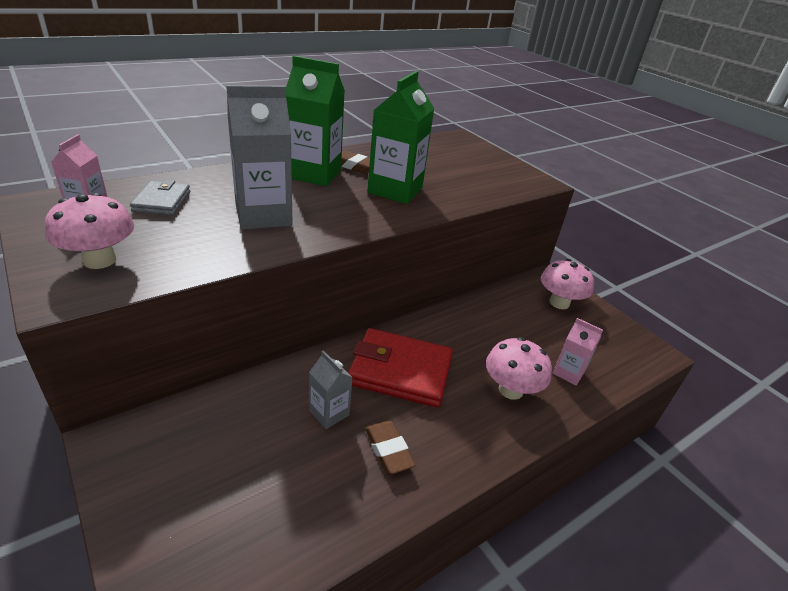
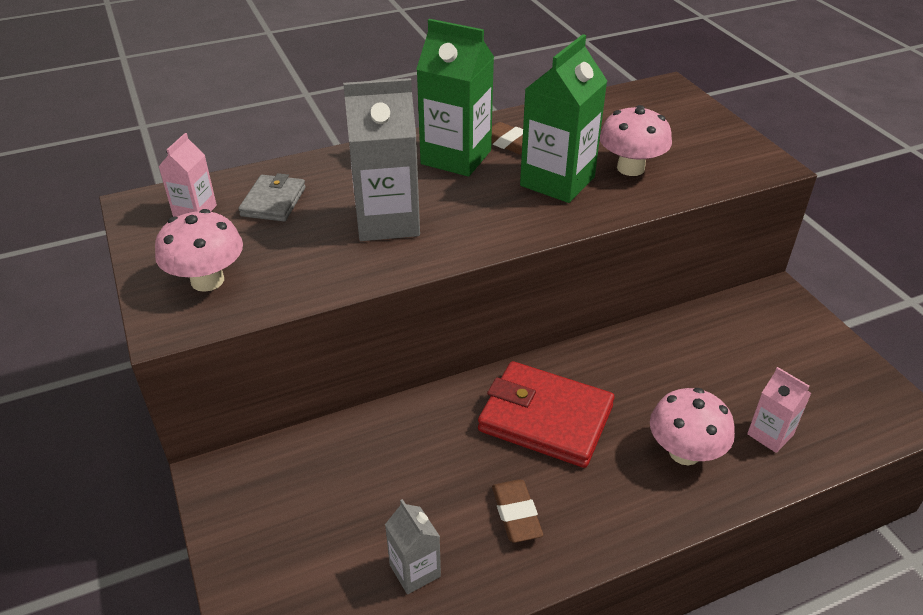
camera: 15 degrees right, 5 degrees up
grey carton [309,351,353,429] -> grey carton moved to [385,499,441,594]
pink mushroom [541,259,594,309] -> pink mushroom moved to [600,105,672,176]

